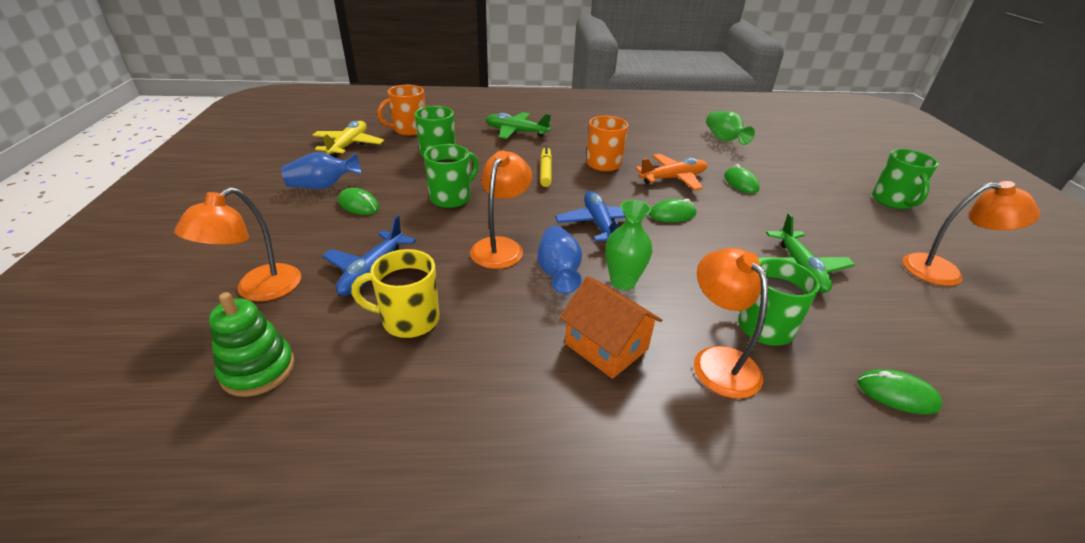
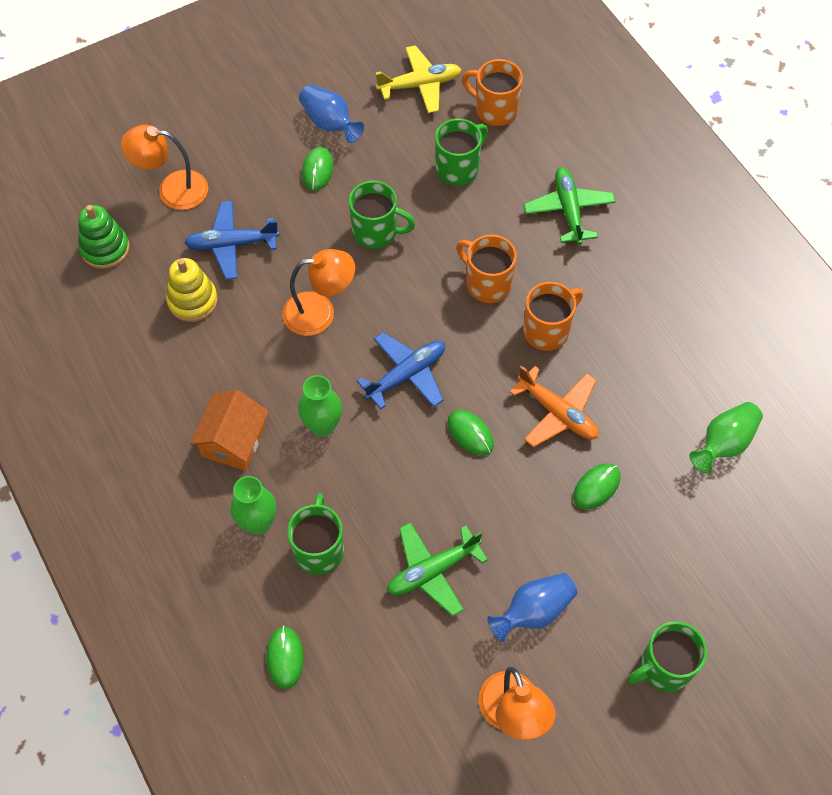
camera: 65 degrees right, 25 degrees up
yellow mug [351,249,439,338] -> yellow stacking toy [166,258,218,322]
blue vase [538,226,582,294] -> blue vase moved to [487,573,577,642]
yellow marker [540,146,552,187] -> orange mug [456,235,517,303]
orange lamp [694,248,768,399] -> green vase [230,476,277,535]

